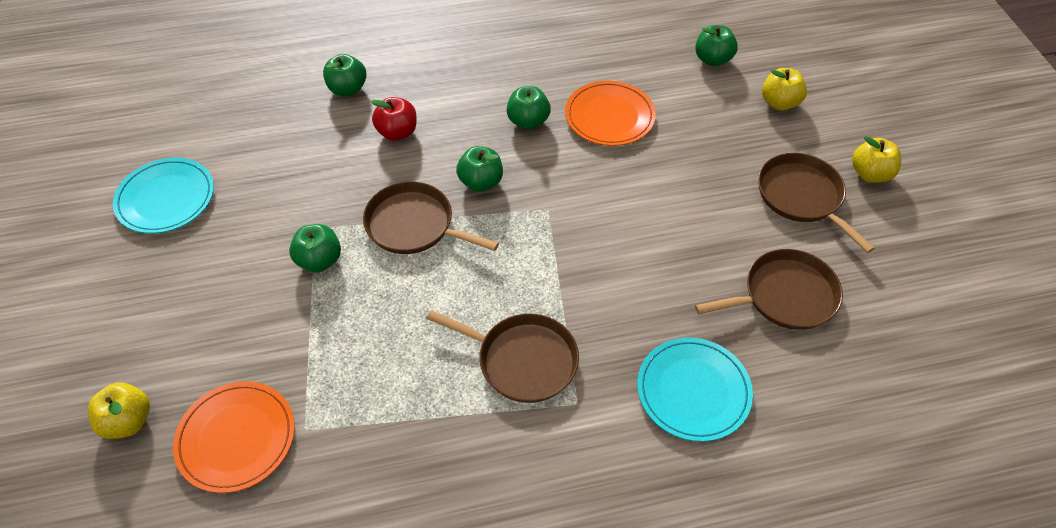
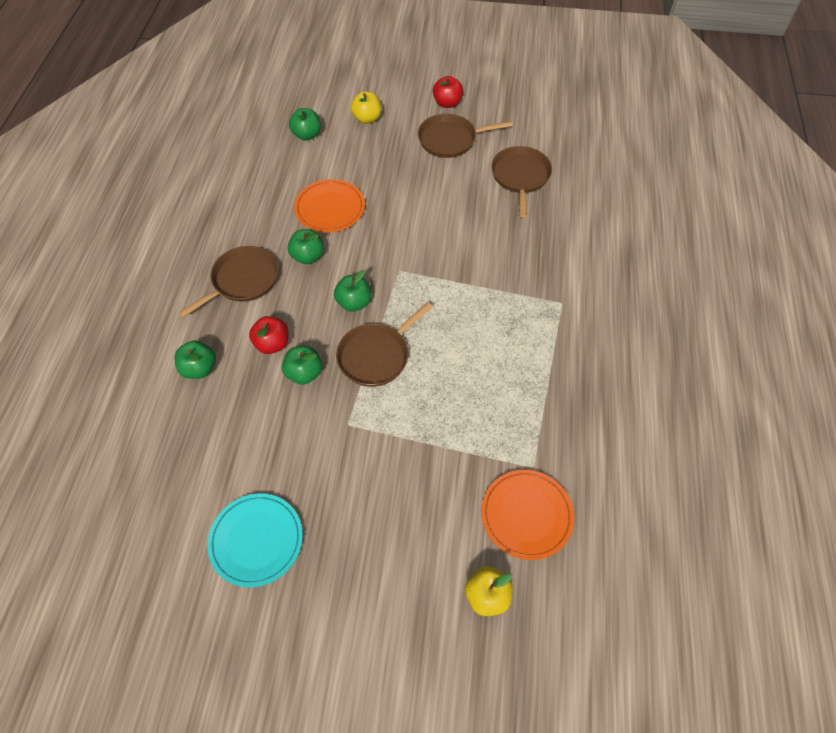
camera: 70 degrees left, 5 degrees up
green apple [289,224,341,272] -> green apple moved to [282,346,322,385]
brown pan [426,310,579,403] -> brown pan moved to [179,246,278,317]
turquoise plate [637,337,753,442] -> none
yellow apple [852,136,901,183] -> red apple [433,76,463,108]

